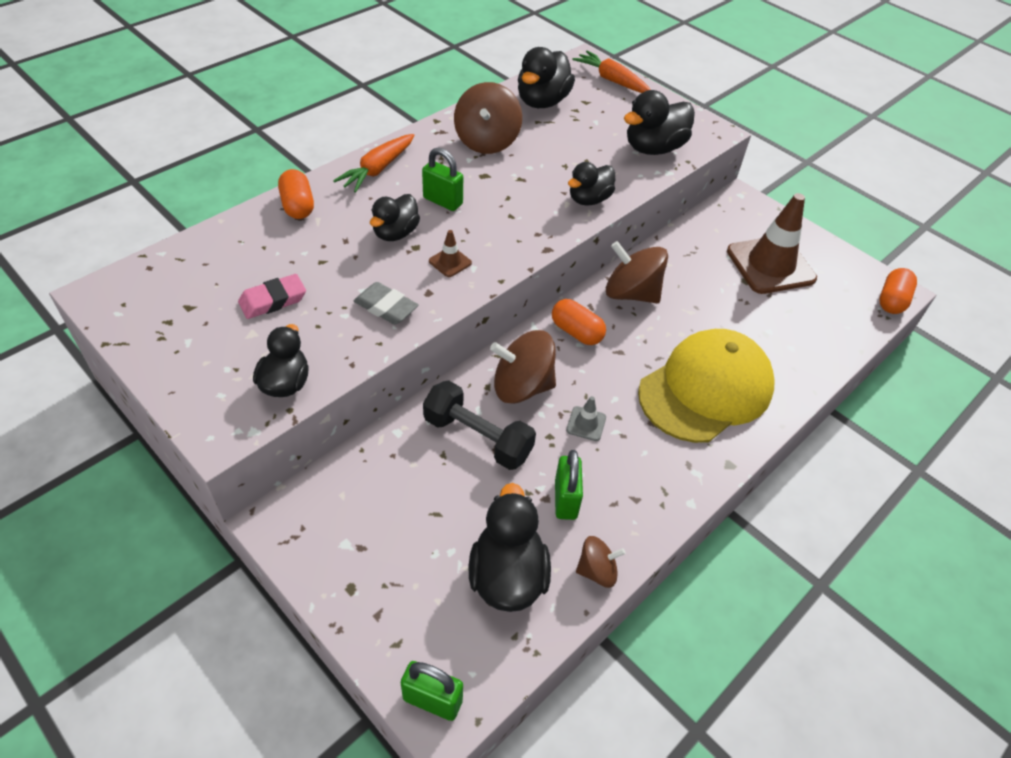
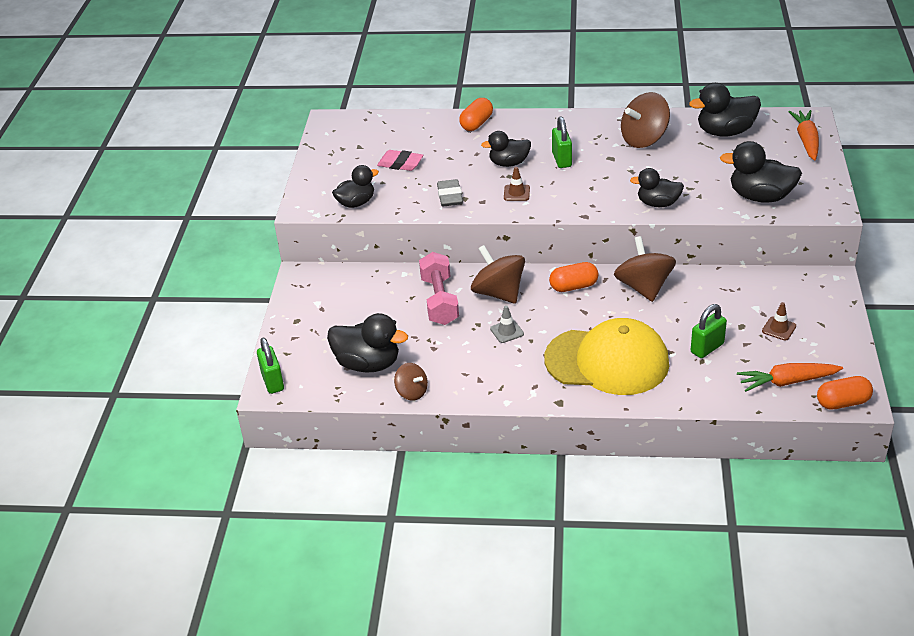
camera: 55 degrees right, 10 degrees down
orange carrot [333,134,414,193] -> orange carrot moved to [737,363,843,392]
black dumbbell [423,381,536,470] -> pink dumbbell [419,252,459,325]
black duck [468,483,551,612] -> black duck turned 60 degrees clockwise [327,313,408,372]
orange capsule [552,299,606,345] -> orange capsule turned 75 degrees clockwise [549,262,598,292]
green padlock [555,450,583,520] -> green padlock moved to [691,304,727,358]
brown traffic cone [727,193,817,294] -> brown traffic cone [762,302,796,341], size x0.41

